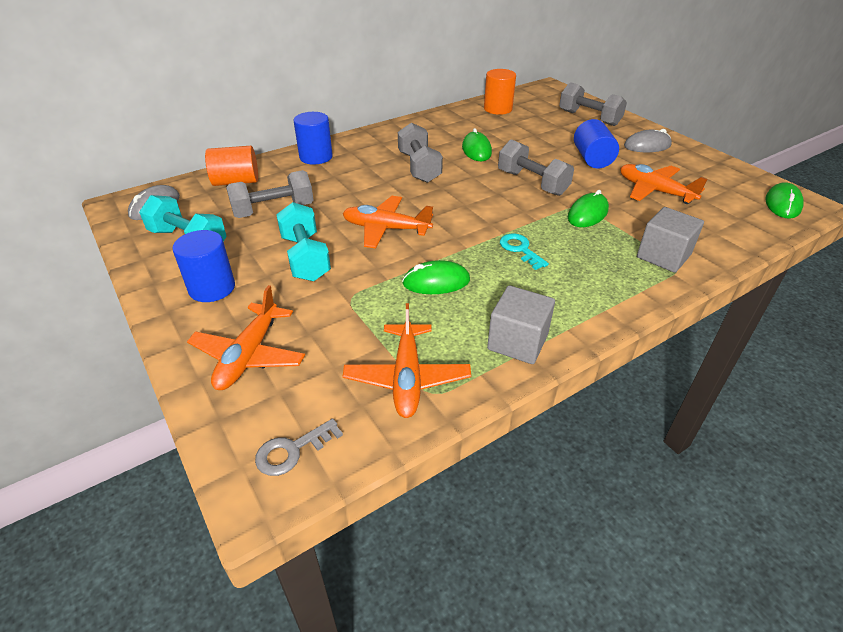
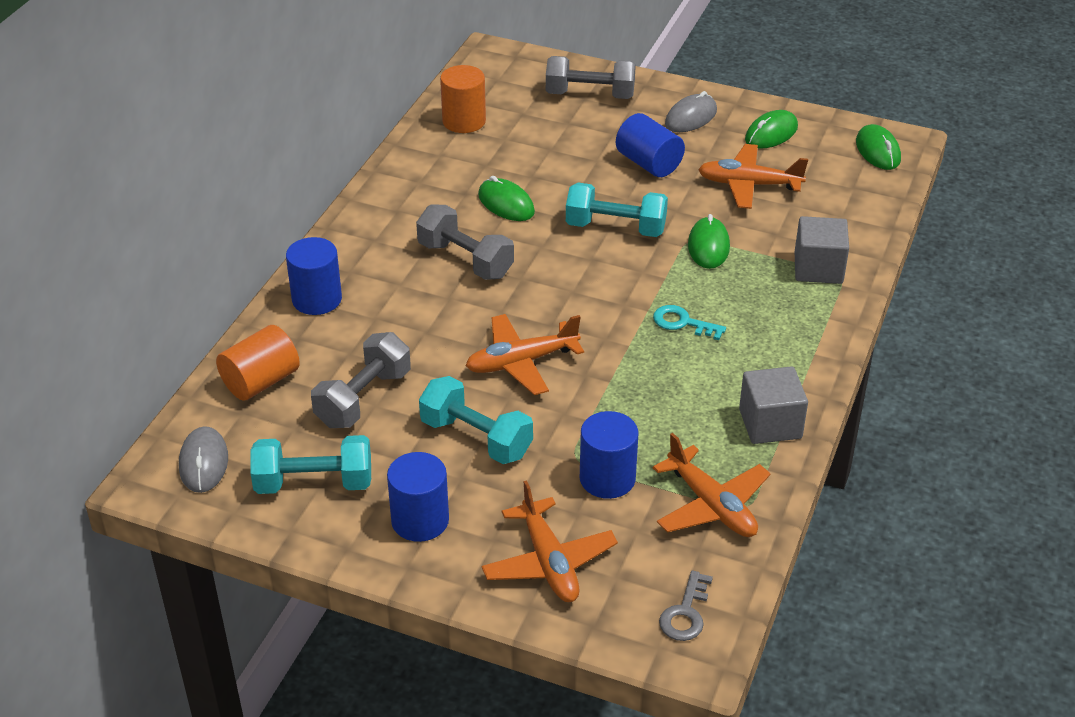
camera: 35 degrees left, 0 degrees up
green mouse [402,260,470,294] -> green mouse moved to [745,110,798,149]
grey dumbbell [498,139,574,196] -> turquoise dumbbell [566,183,668,237]
none -> blue cylinder [580,411,638,499]

